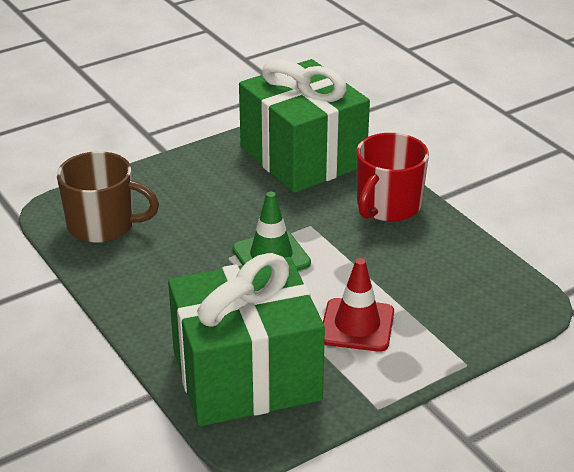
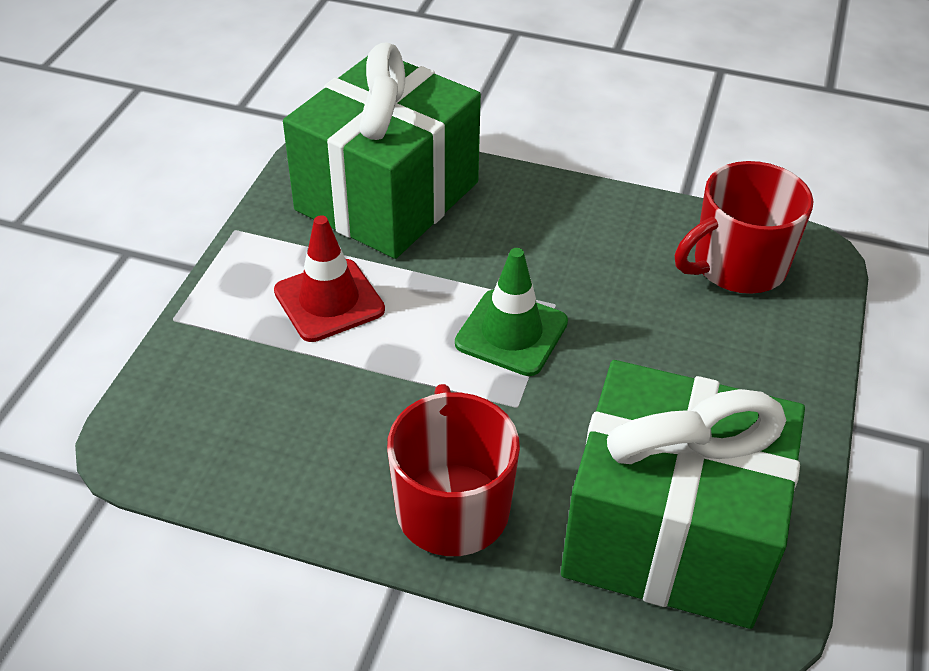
camera: 140 degrees right, 10 degrees up
brown mug [57,151,159,243] -> red mug [675,161,813,294]

